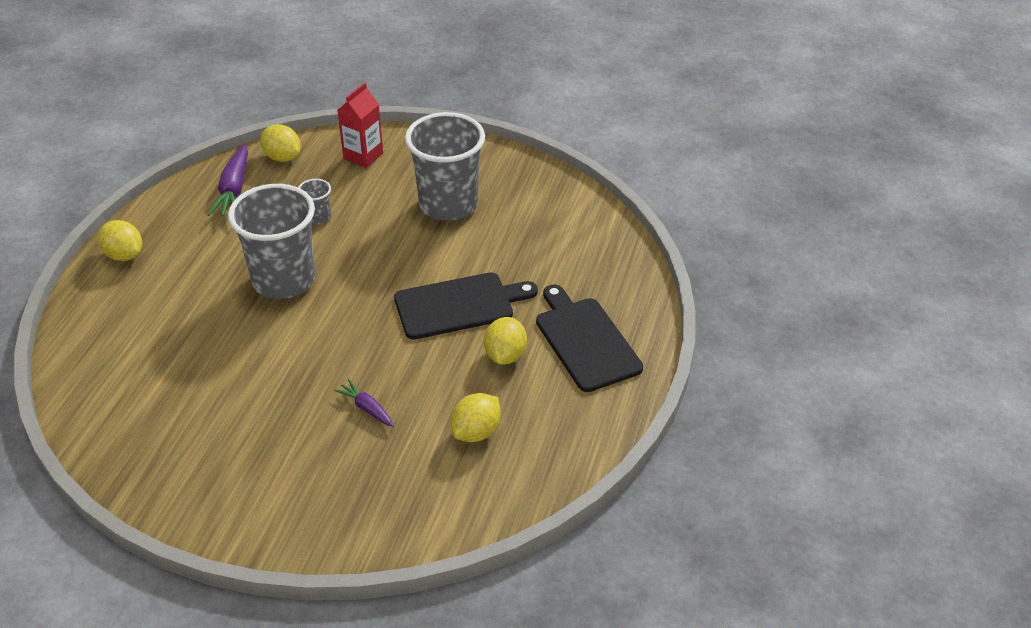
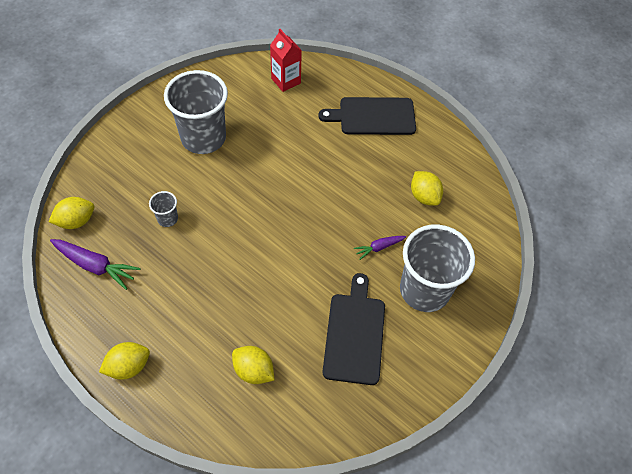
camera: 70 degrees left, 15 degrees up
grey cup [228,184,315,299] -> grey cup moved to [400,224,475,312]
red carton [337,82,383,168] -> red carton moved to [270,29,302,92]
black cutting board [394,272,538,339] -> black cutting board moved to [322,273,385,385]
yellow lemon [484,317,527,364] -> yellow lemon moved to [232,346,274,384]

